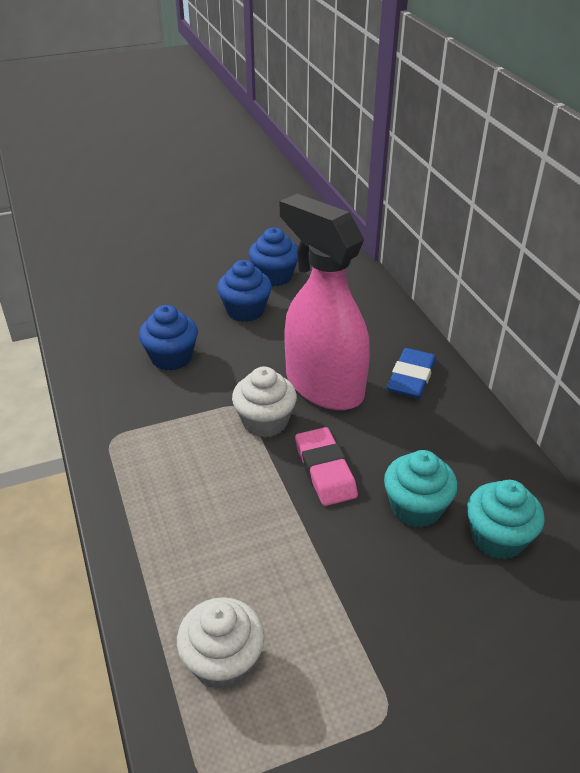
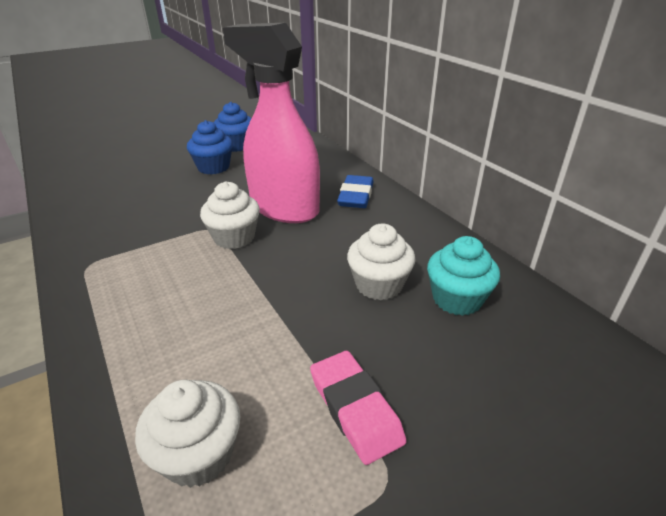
camera: 10 degrees left, 5 degrees down
blue cupcake [139,305,198,371] -> none
pink eraser [295,427,358,506] -> pink eraser moved to [310,351,406,465]
turquoise cupcake [384,450,458,527] -> white cupcake [347,224,416,300]

